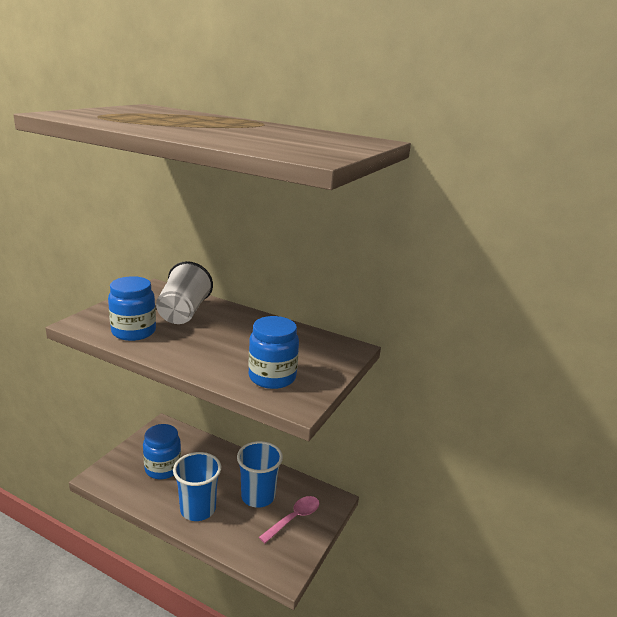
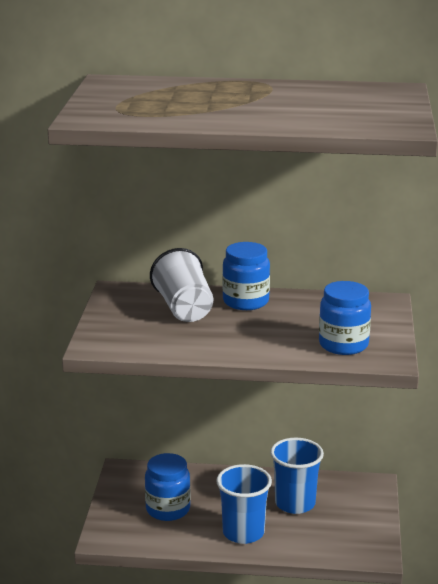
camera: 20 degrees left, 0 degrees up
blue jar [108,276,156,341] -> blue jar moved to [222,242,270,310]
pink spoon [259,496,319,543] -> none

